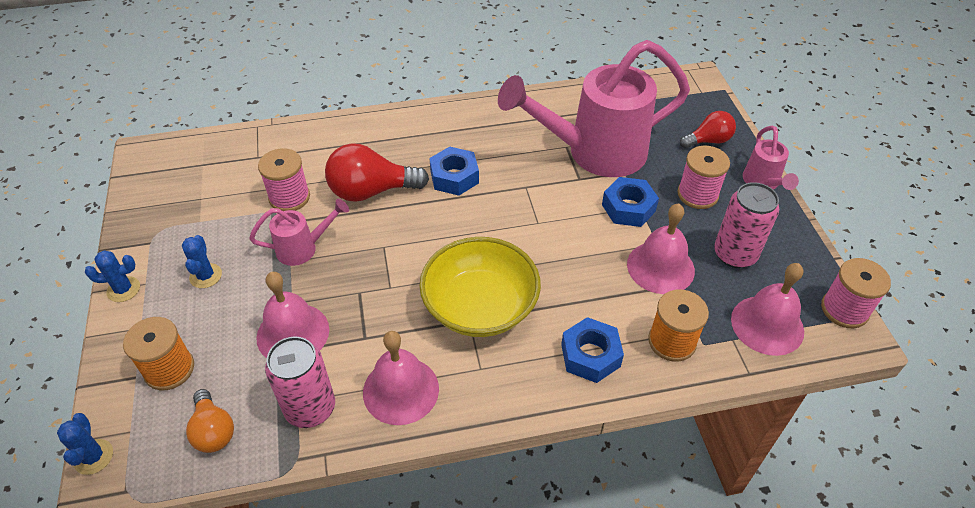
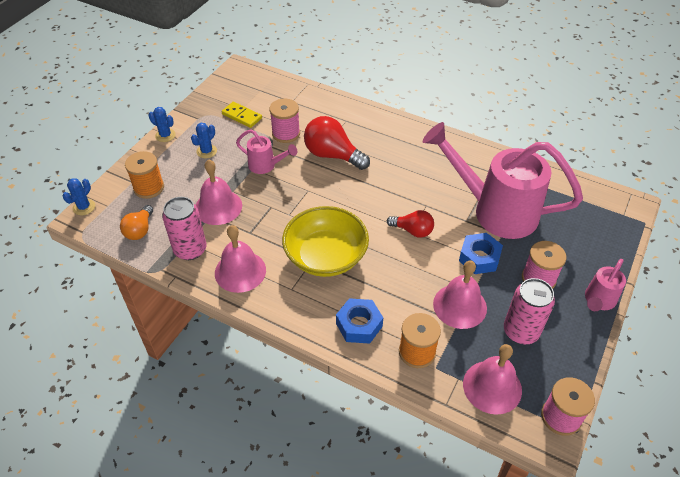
camera: 40 degrees right, 0 degrees up
blue nut [429,147,479,196] -> none
red light bulb [680,111,736,149] -> red light bulb moved to [387,210,434,238]
none -> yellow domino [222,102,262,128]

